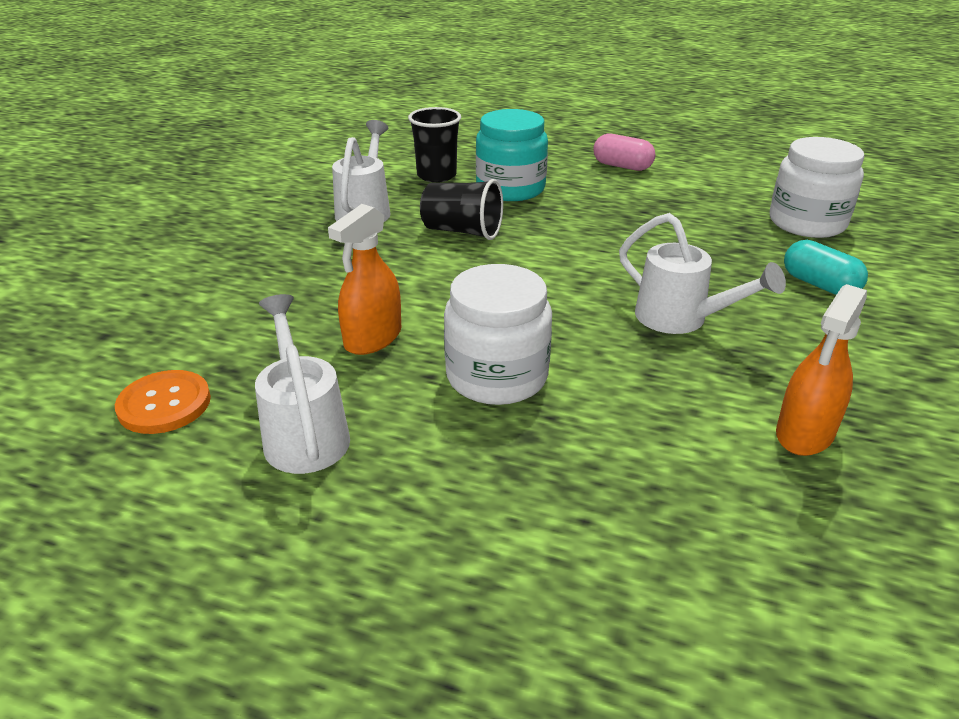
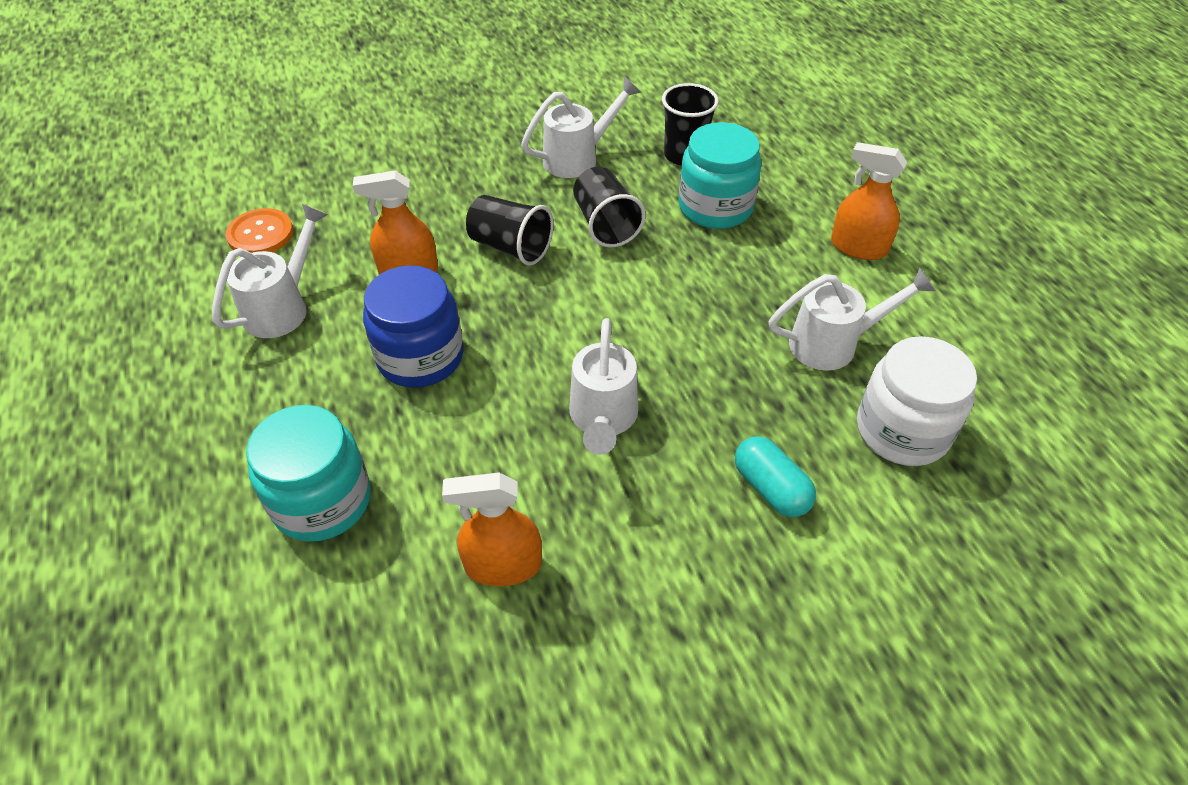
camera: 50 degrees right, 15 degrees up
white jar [444,264,552,405] -> blue jar [363,265,464,388]
pink capsule [593,134,655,171] -> orange spray bottle [831,142,907,260]
turquoise capsule [784,240,868,295] -> turquoise capsule turned 45 degrees counterclockwise [735,436,816,517]
none -> turquoise jar [246,405,371,542]
none -> black cup [466,195,554,265]
none -> white watering can [769,268,936,371]

